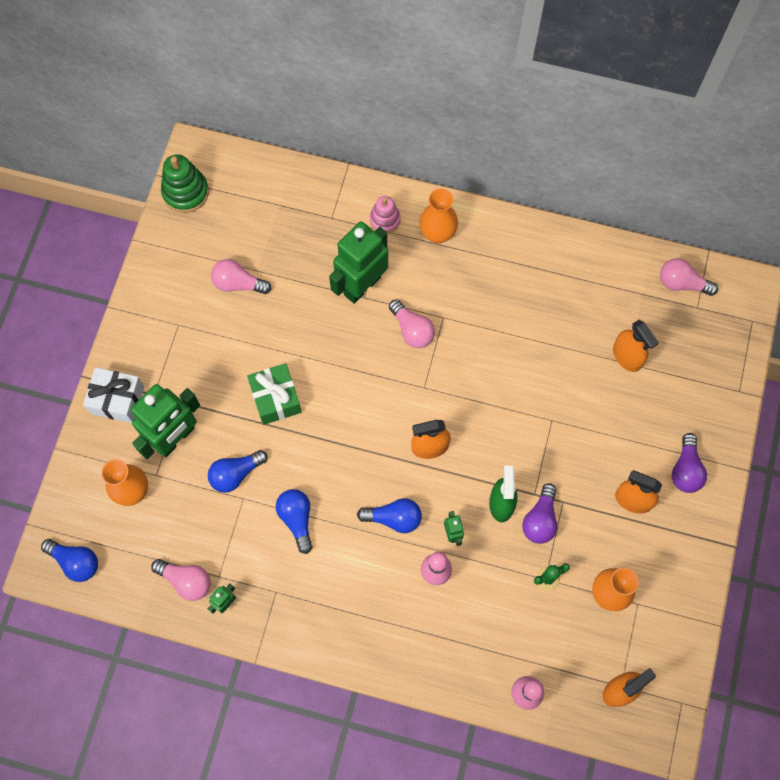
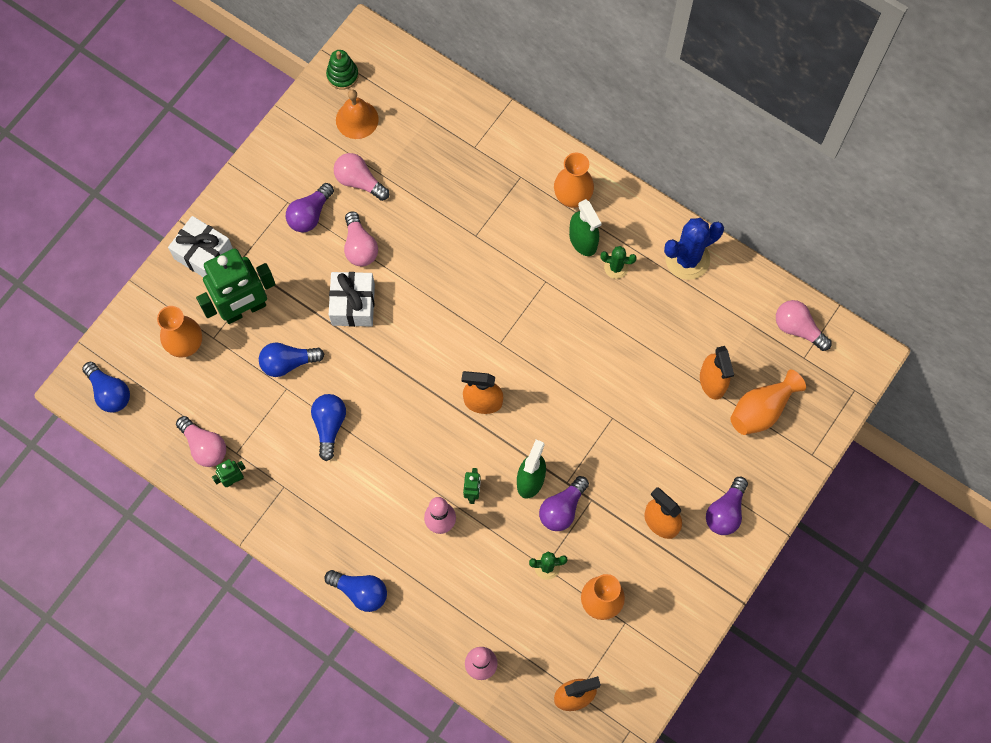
camera: 20 degrees right, 0 degrees up
green stacking toy [161,154,209,213] -> green stacking toy [326,50,359,90], size x0.66
green gift [247,363,301,425] -> white gift [329,272,375,327]
green robot [329,221,388,304] -> none
blue light bulb [357,498,422,533] -> blue light bulb moved to [324,570,387,612]
pink stacking toy [369,196,401,234] -> none
pink light bulb [389,299,435,348] -> pink light bulb moved to [344,211,378,266]
none -> purple light bulb [286,183,334,233]
none -> orange bell [336,89,379,139]
none -> green spray bottle [569,199,602,256]
none -> green cactus [600,246,637,279]
none -> blue cactus [664,218,724,280]
none -> orange vase [730,370,806,435]

